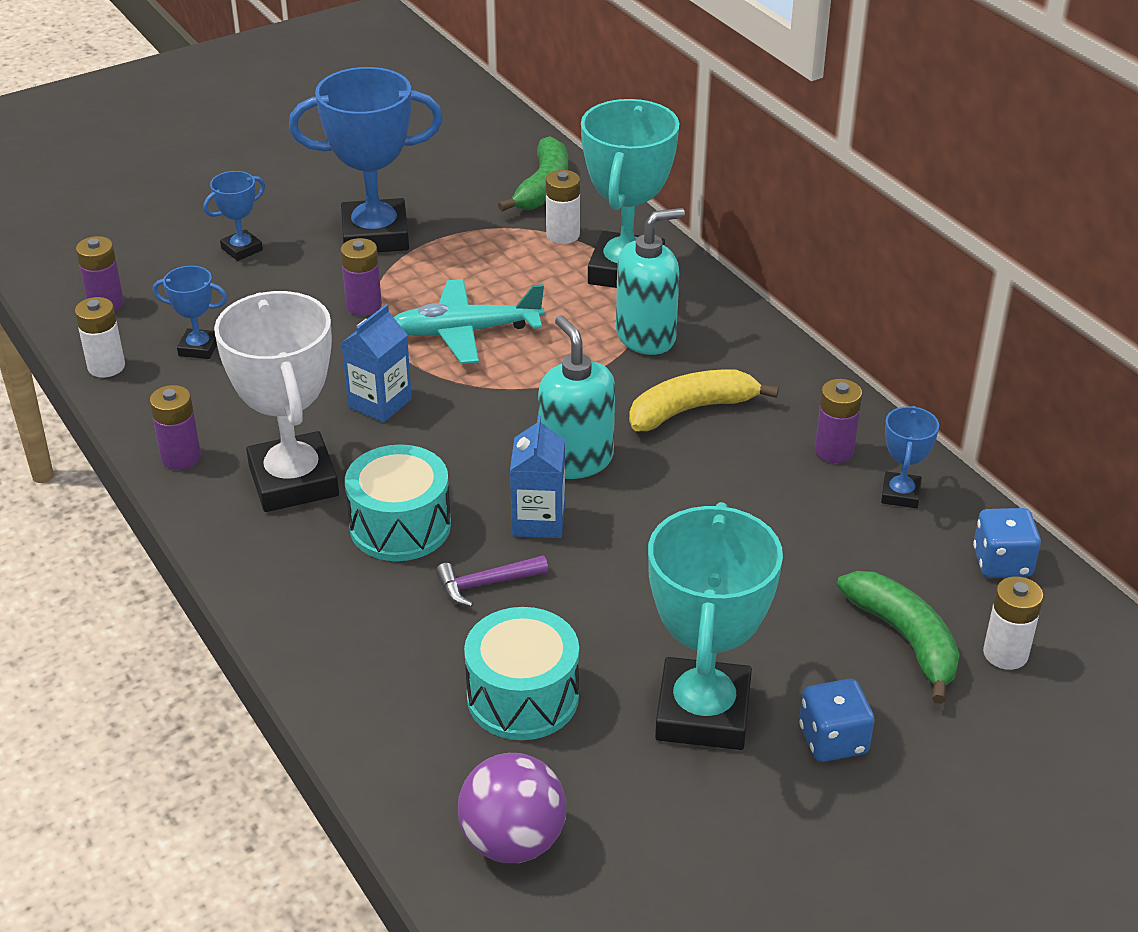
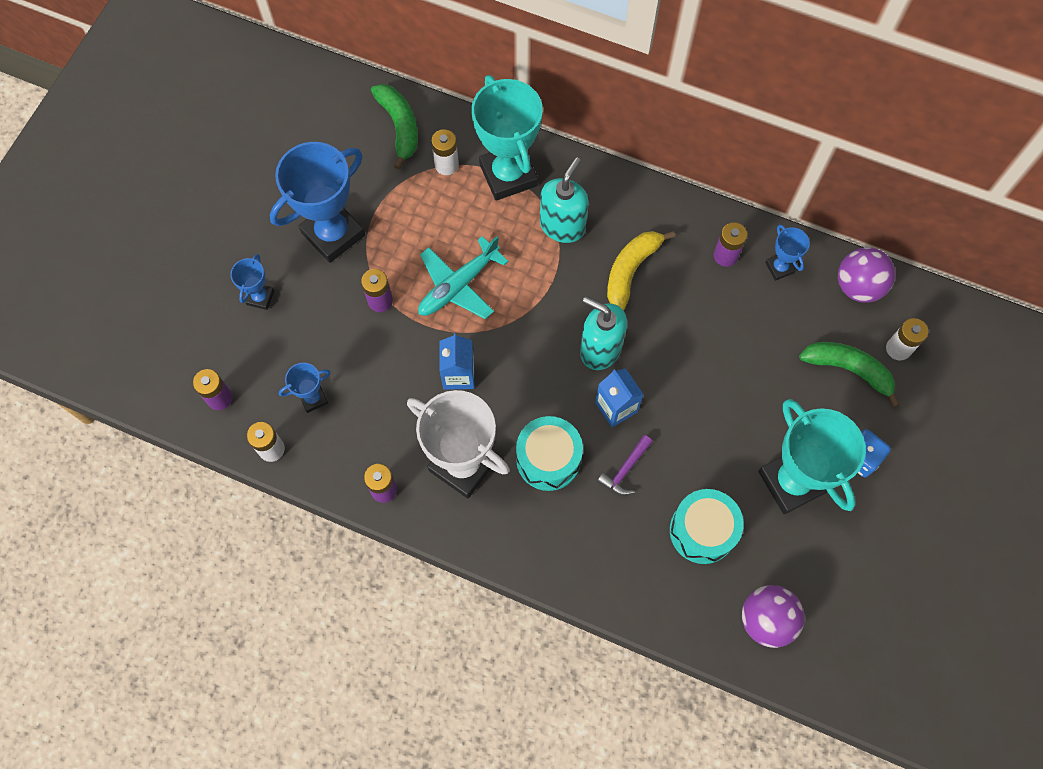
camera: 35 degrees left, 30 degrees up
blue dice [973,508,1041,578] -> purple ball [838,247,895,303]

